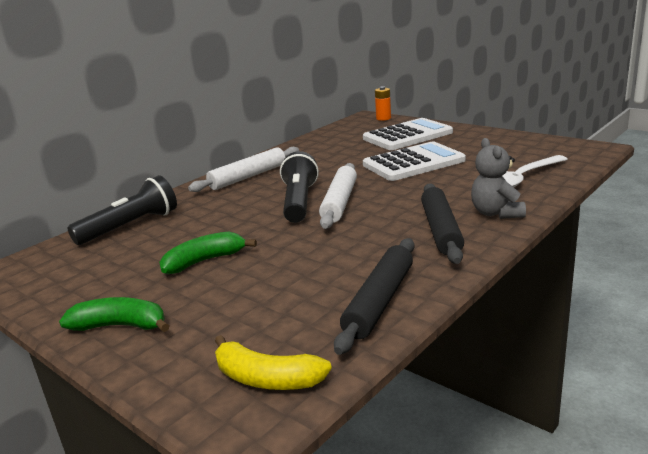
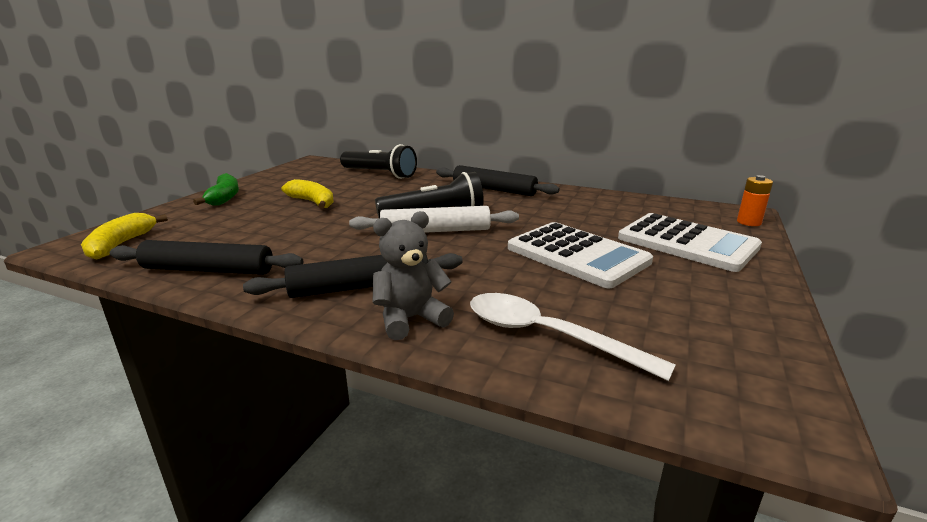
camera: 70 degrees right, 0 degrees up
green banana [159,232,257,274] -> yellow banana [281,179,334,209]
white rolling pin [188,147,299,192] -> black rolling pin [436,165,560,196]

